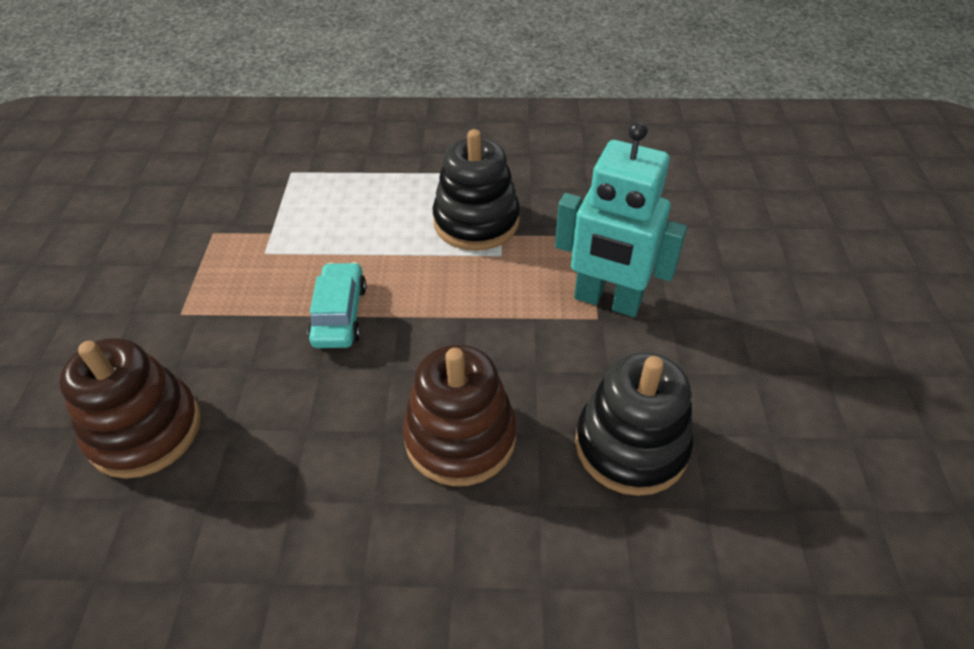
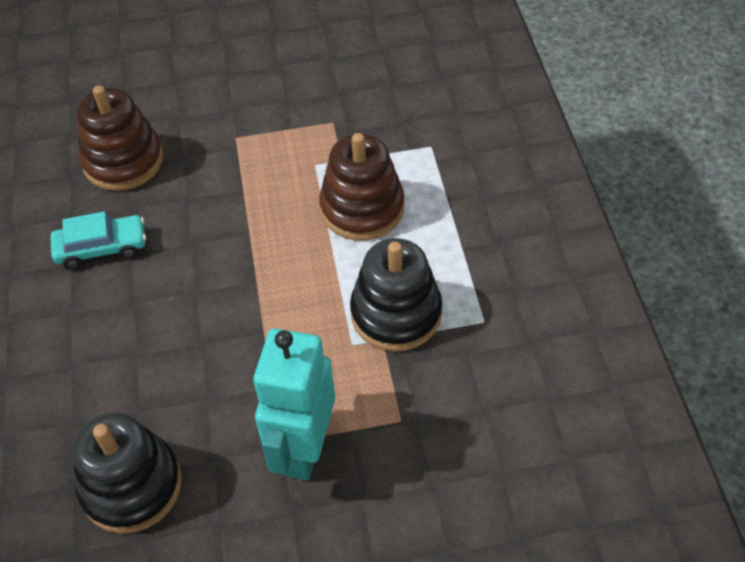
camera: 80 degrees right, 5 degrees up
turquoise car [308,262,366,348] -> turquoise car moved to [50,212,146,269]
brown stacking toy [403,344,517,486] -> brown stacking toy moved to [319,133,404,240]

